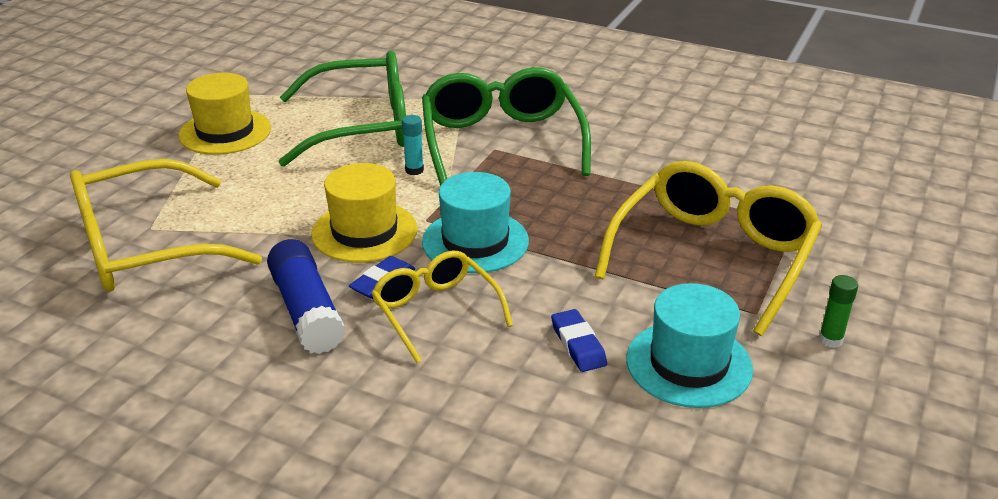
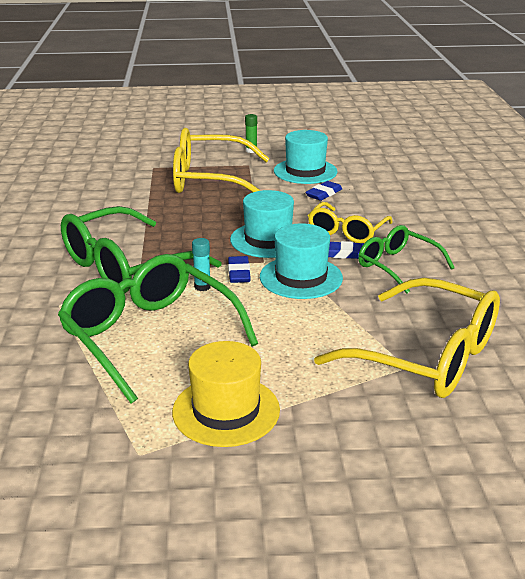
camera: 120 degrees left, 5 degrees down
blue glue stick [267,239,345,354] -> green glasses [358,225,455,294]
yellow hat [311,163,417,263] -> turquoise hat [260,223,343,299]
none -> blue eraser [228,256,251,283]

